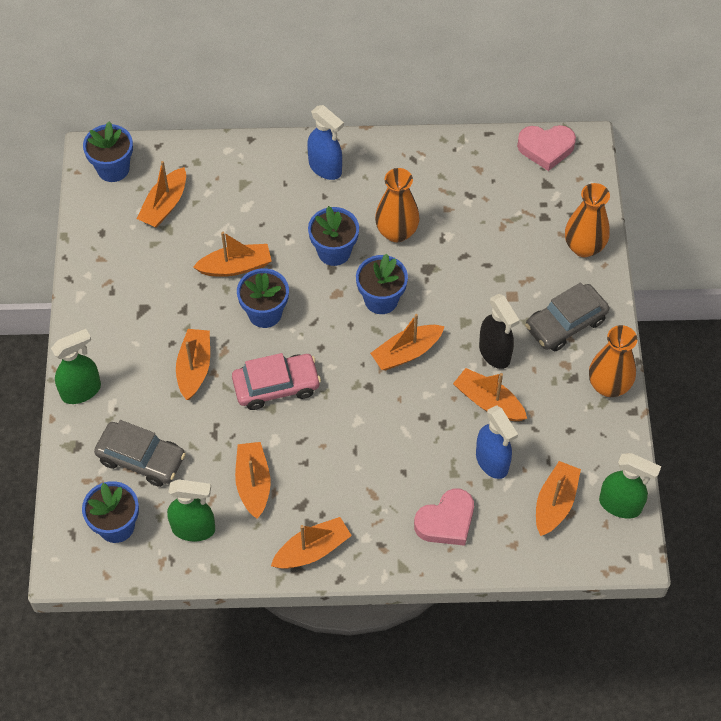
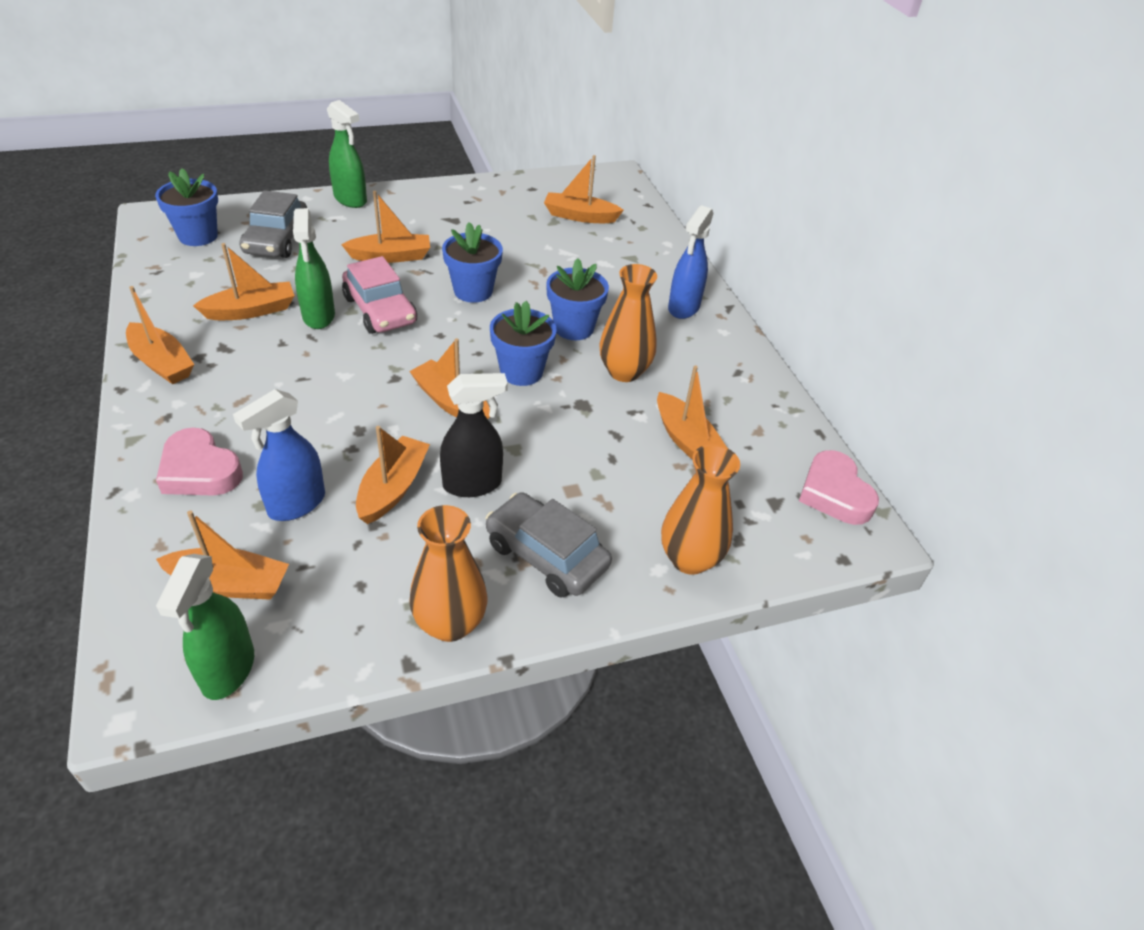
camera: 70 degrees right, 15 degrees down
blue flower pot [83,122,133,182] -> none
green spray bottle [167,479,215,541] -> green spray bottle moved to [293,208,335,329]
orange boat [193,232,272,277] -> orange boat moved to [657,365,727,460]
black spray bottle [479,294,520,369] -> black spray bottle turned 150 degrees counterclockwise [440,373,508,497]

